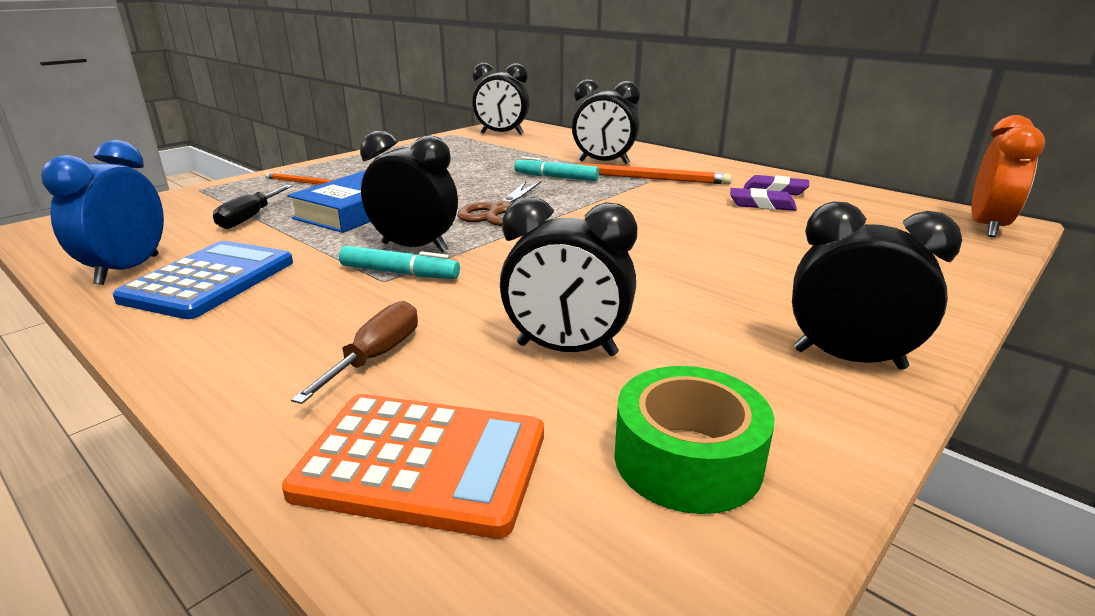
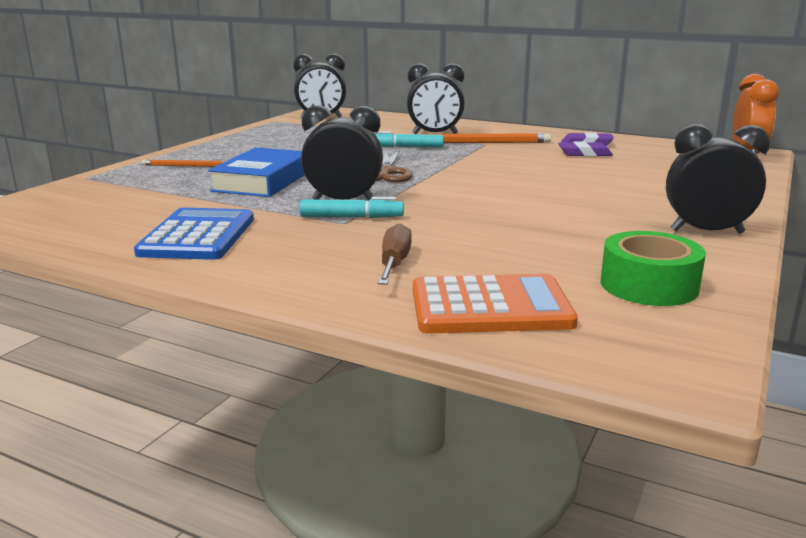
camera: 15 degrees left, 5 degrees down
blue clock [41,140,164,285] -> none
black screwdriver [213,185,293,229] -> none
black clock [500,197,637,356] -> none

